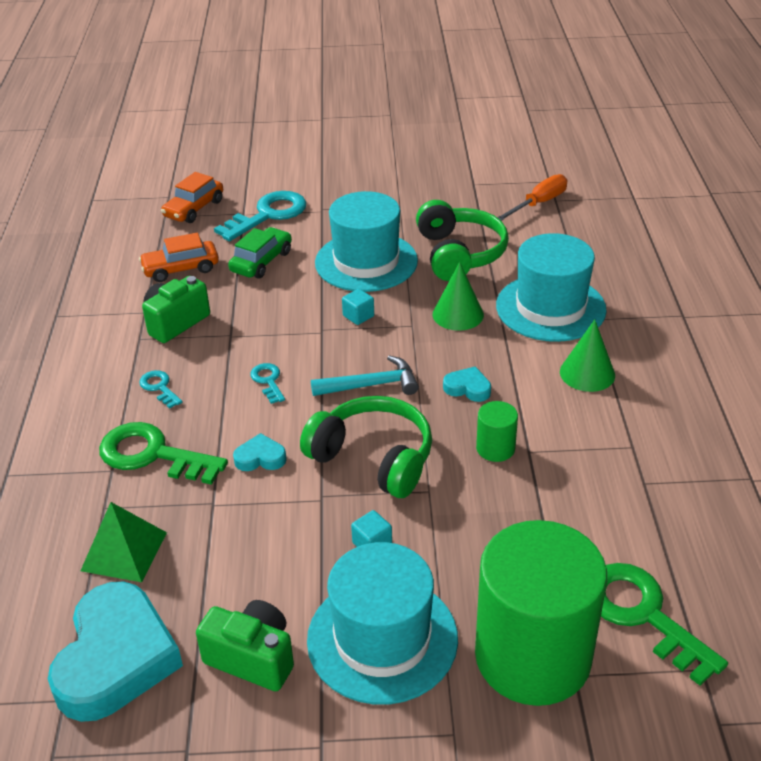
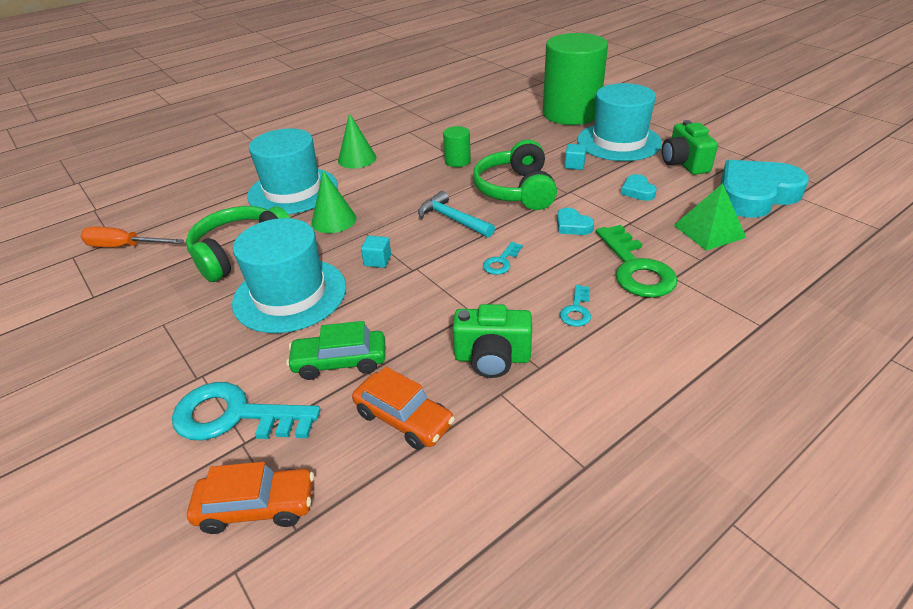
camera: 125 degrees left, 0 degrees up
turquoise heart [443,366,491,402] -> turquoise heart moved to [621,174,657,201]
green key [601,563,728,686] -> none

